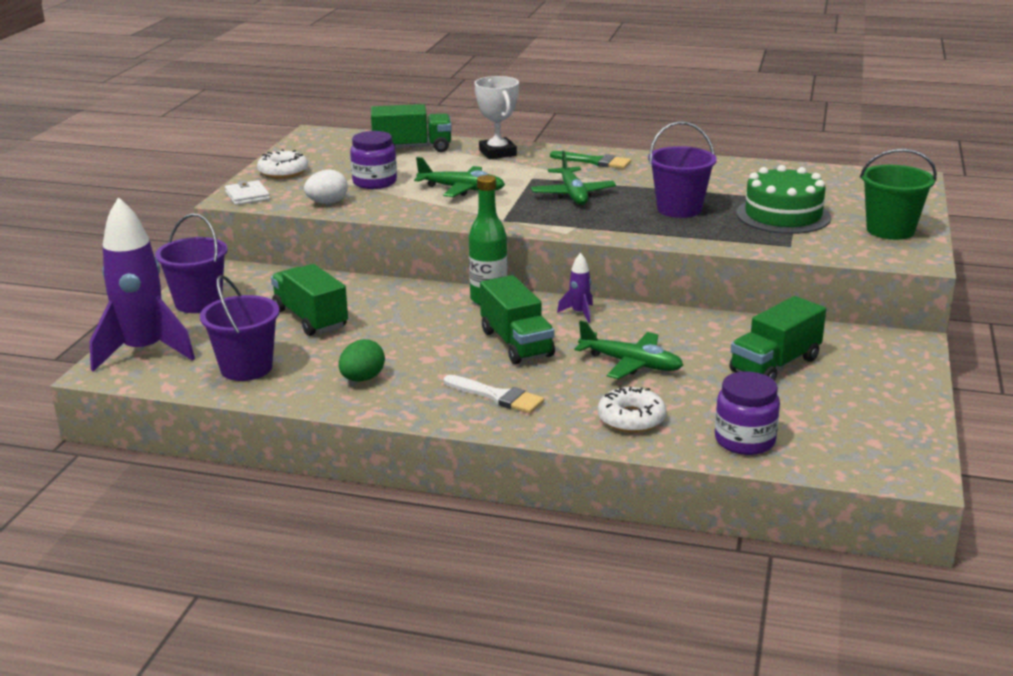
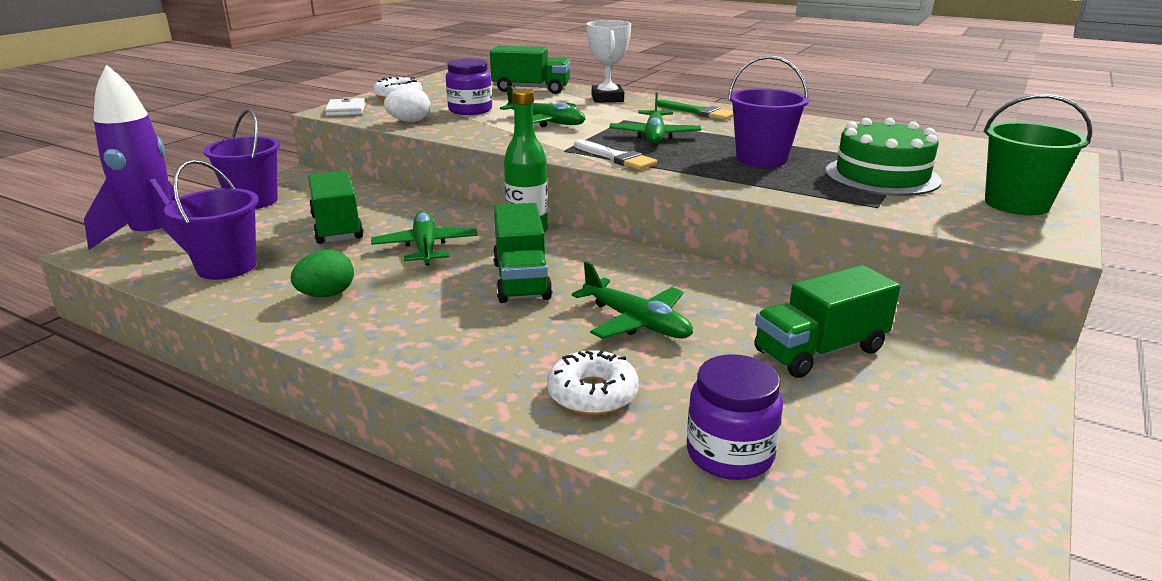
camera: 15 degrees right, 0 degrees up
white brush [444,375,544,414] -> white brush moved to [574,140,657,170]
purple rocket [557,253,593,323] -> none
none -> green plane [371,211,478,266]

